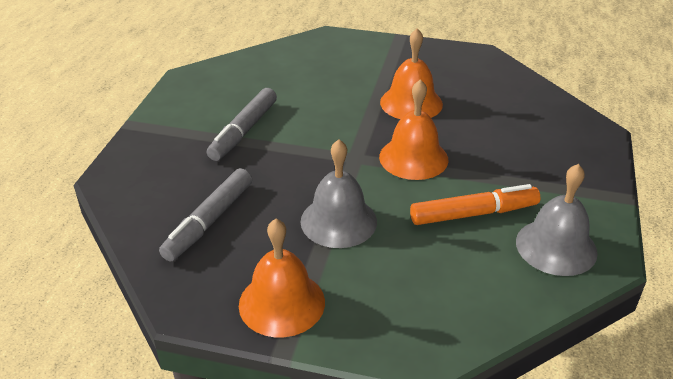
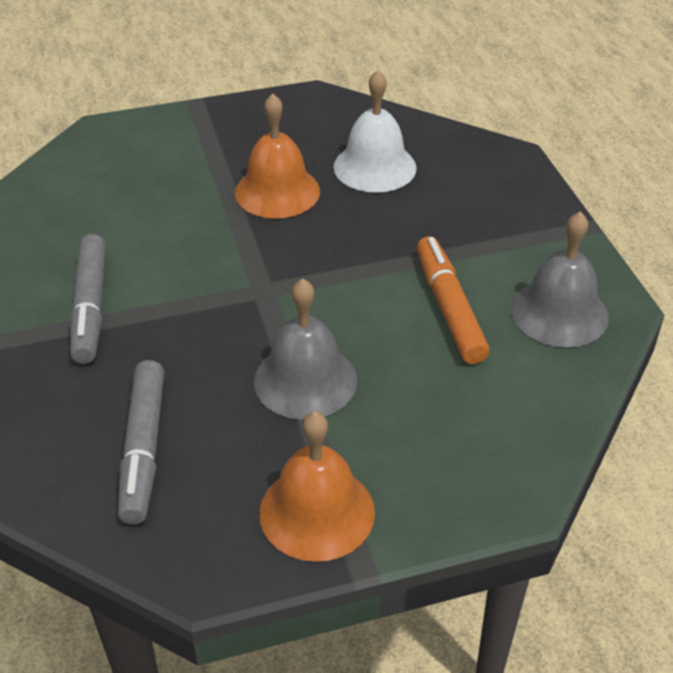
camera: 30 degrees left, 5 degrees up
orange bell [379,79,448,180] -> none
orange marker [410,184,540,225] -> orange marker turned 60 degrees counterclockwise [417,236,490,364]
none -> white bell [334,70,416,193]

